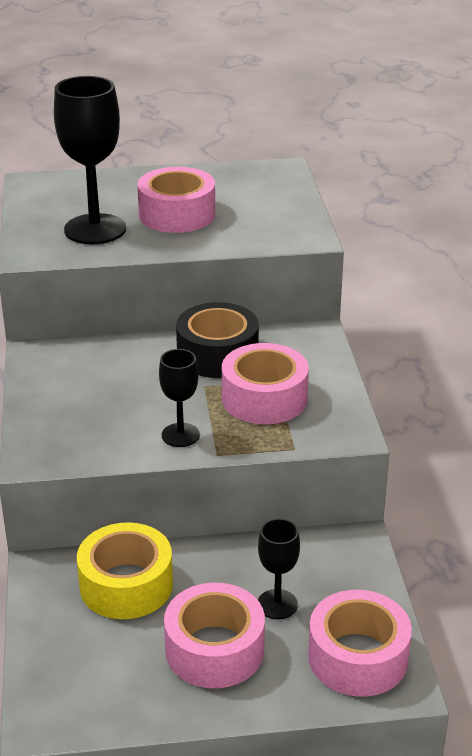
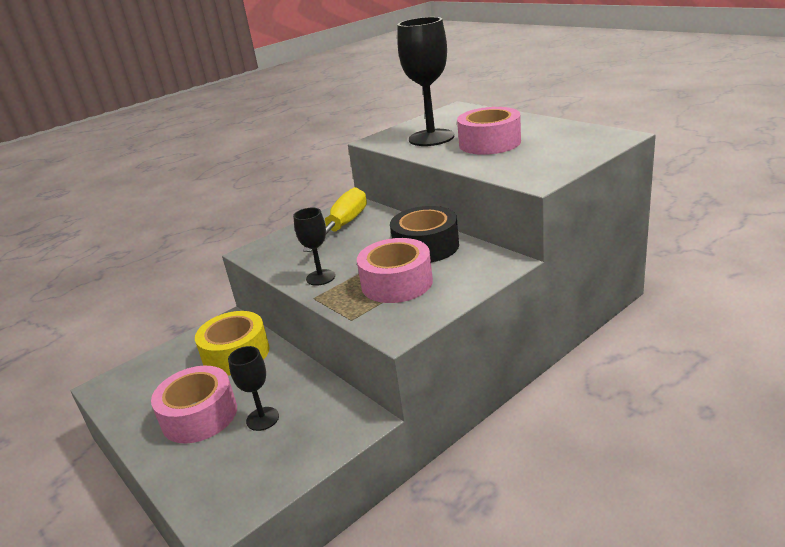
camera: 60 degrees right, 5 degrees down
pink tape [308,590,412,697] -> none
none -> yellow screwdriver [303,187,367,252]

